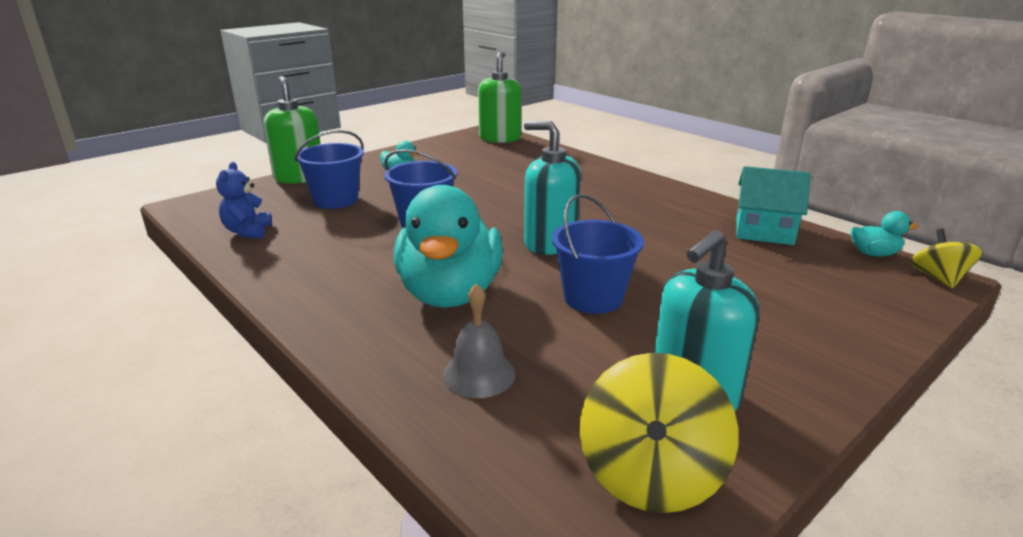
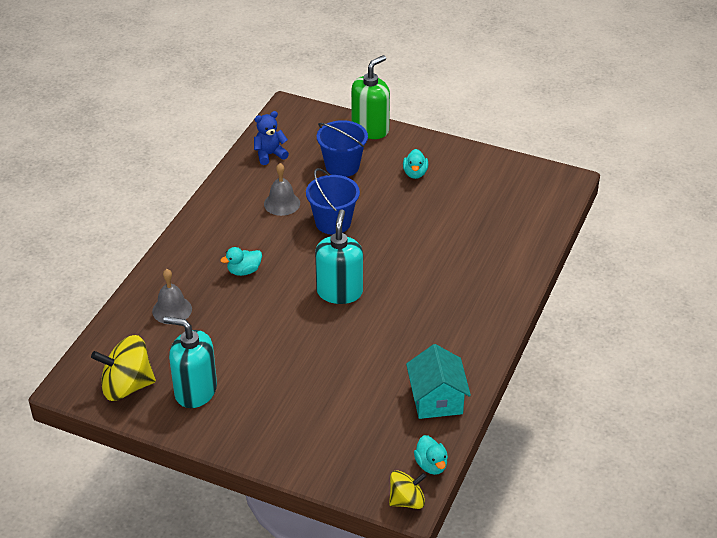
camera: 65 degrees right, 15 degrees up
turquoise duck [394,185,503,308] -> turquoise duck [221,247,262,276], size x0.41
green soap dispenser [478,52,521,143] -> none
blue bucket [552,194,644,314] -> none
none -> grey bell [264,163,300,216]

